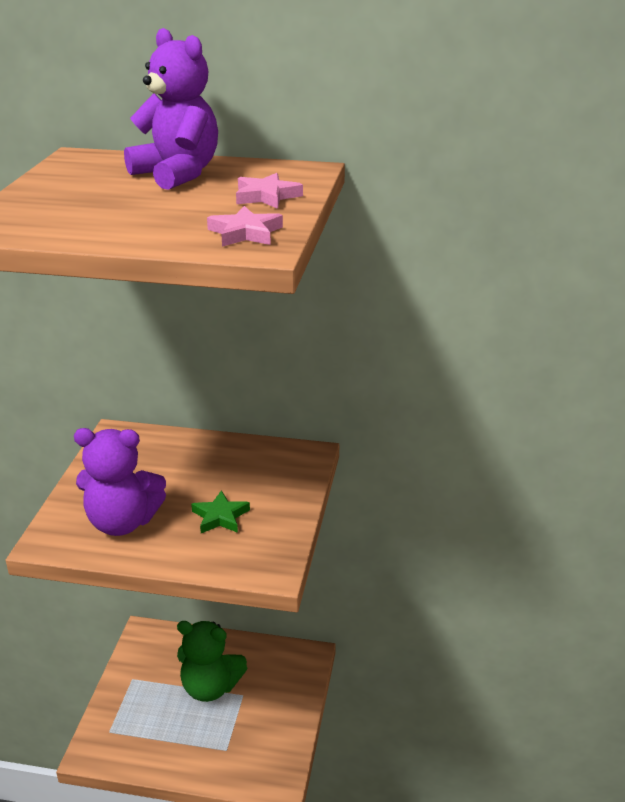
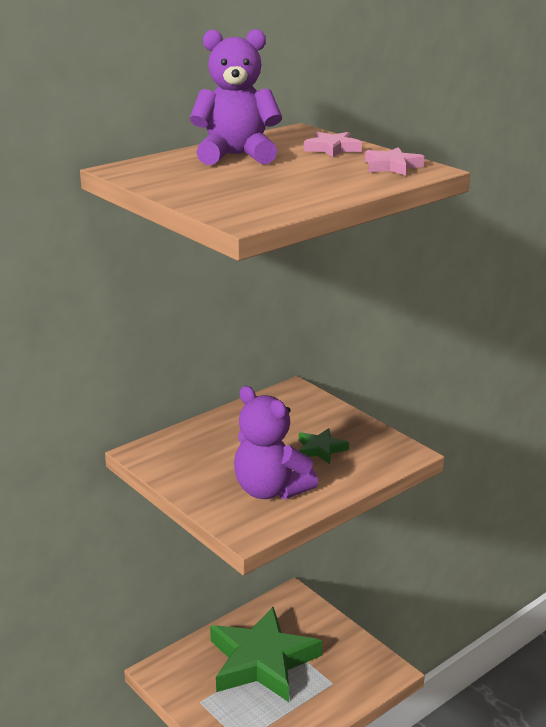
camera: 50 degrees left, 5 degrees down
purple teddy bear [74,428,166,536] -> purple teddy bear turned 90 degrees clockwise [234,386,318,499]
green teddy bear [177,621,247,702] -> green star [210,607,322,702]

